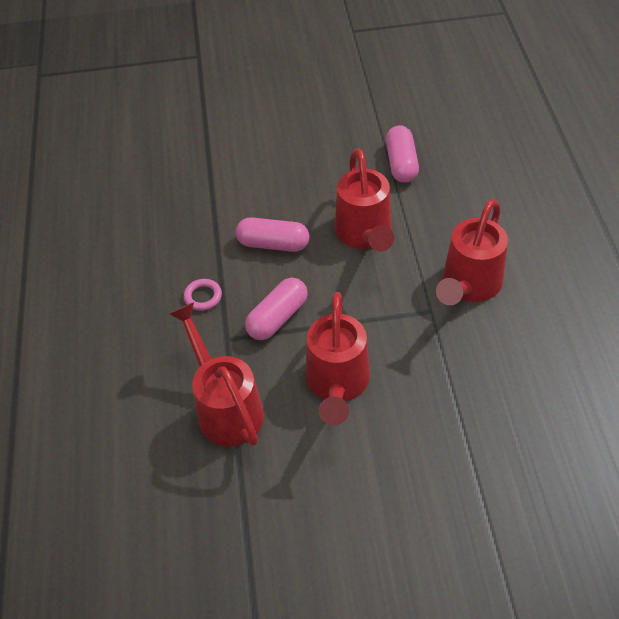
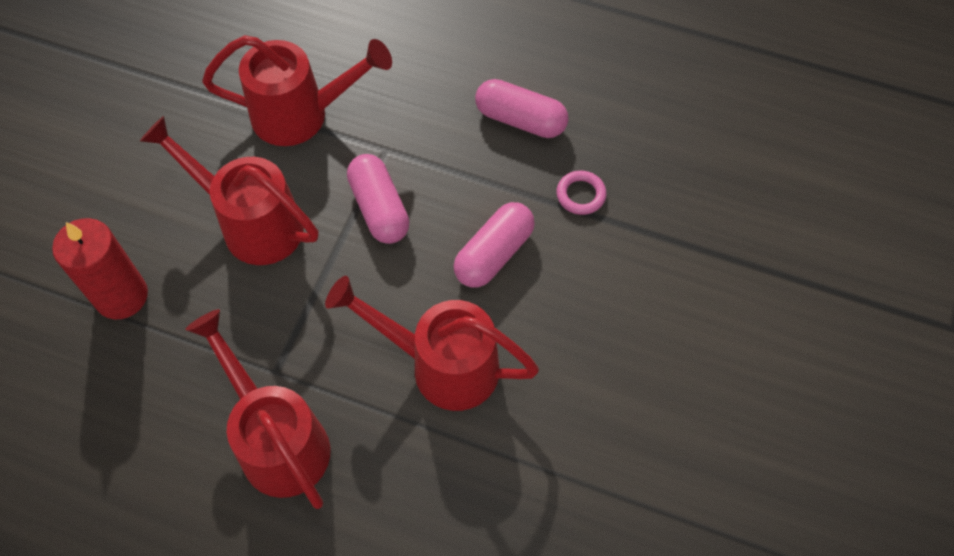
camera: 115 degrees right, 10 degrees up
pink ring [184,279,222,311] -> pink ring moved to [556,171,606,215]
pink capsule [386,126,419,183] -> pink capsule moved to [475,79,568,138]
none -> red candle [52,218,148,319]

